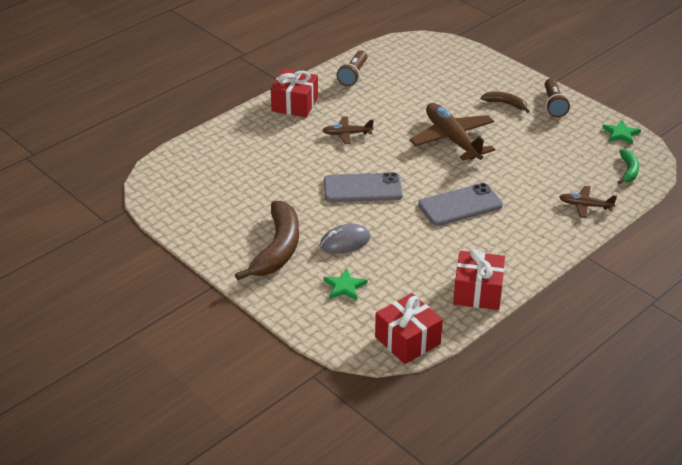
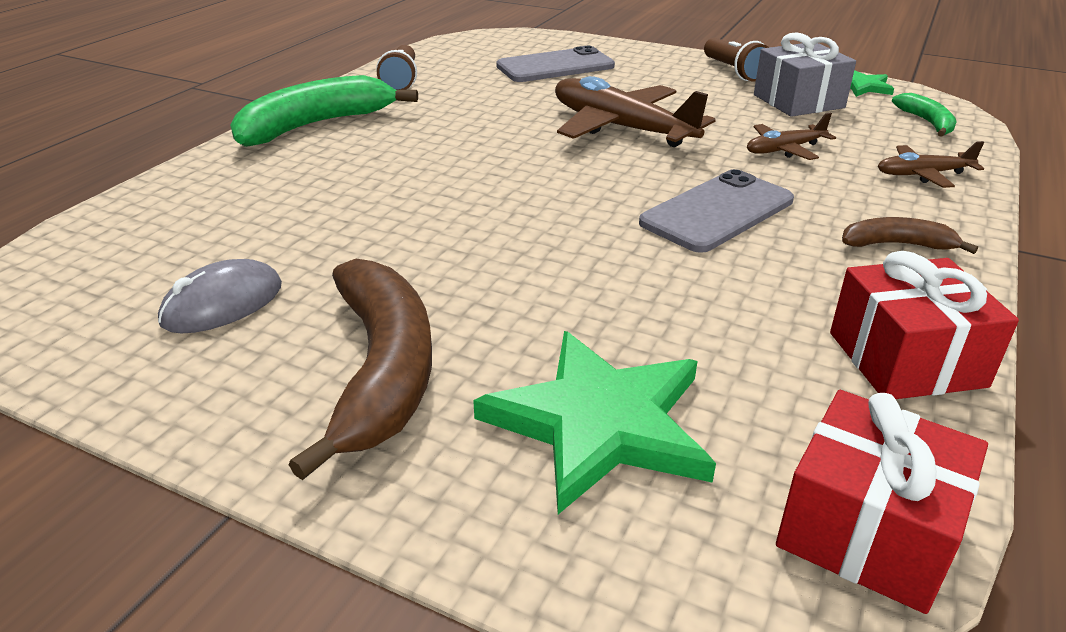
camera: 20 degrees left, 5 degrees down
red gift [271,69,318,117] -> green banana [230,75,418,147]
grey mouse [320,224,371,254] -> grey mouse moved to [158,259,282,333]
brown plane [322,117,374,144] -> brown plane moved to [747,113,836,160]
green star [323,268,368,300] -> green star [473,331,716,514], size x1.99
grey phone [324,172,403,202] -> grey phone moved to [496,46,615,82]
brown banana [481,91,530,113] -> brown banana moved to [842,217,978,254]
none -> grey gift [754,32,856,117]

